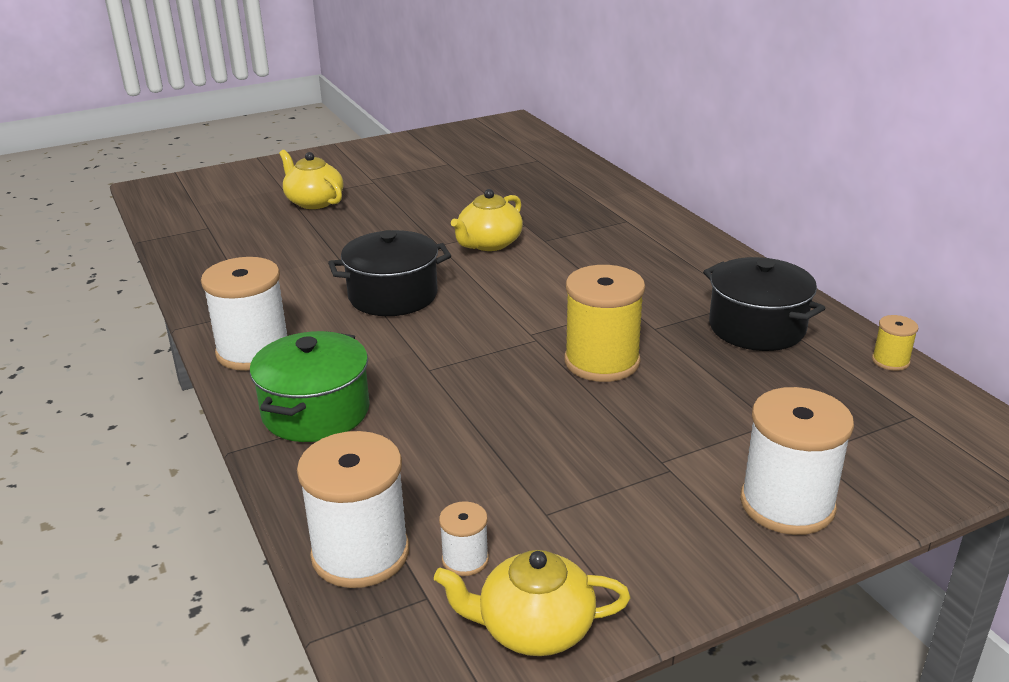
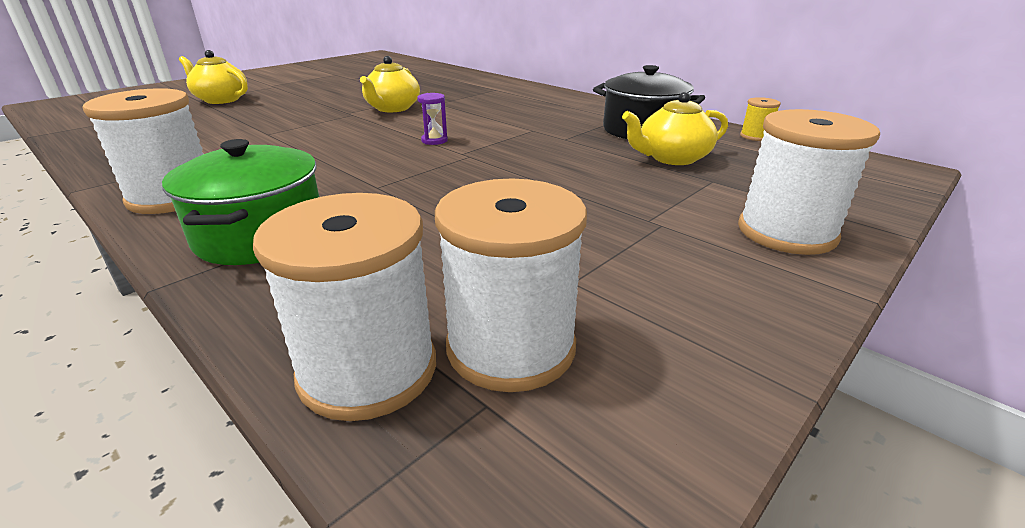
camera: 20 degrees left, 0 degrees up
black pot [328,230,451,316] -> none
yellow teapot [434,550,631,656] -> yellow teapot moved to [622,92,728,165]
white spool [439,501,489,576] -> white spool [435,178,587,392], size x2.10
yellow spool [564,265,645,382] -> none
none -> purple hourglass [417,93,448,145]

